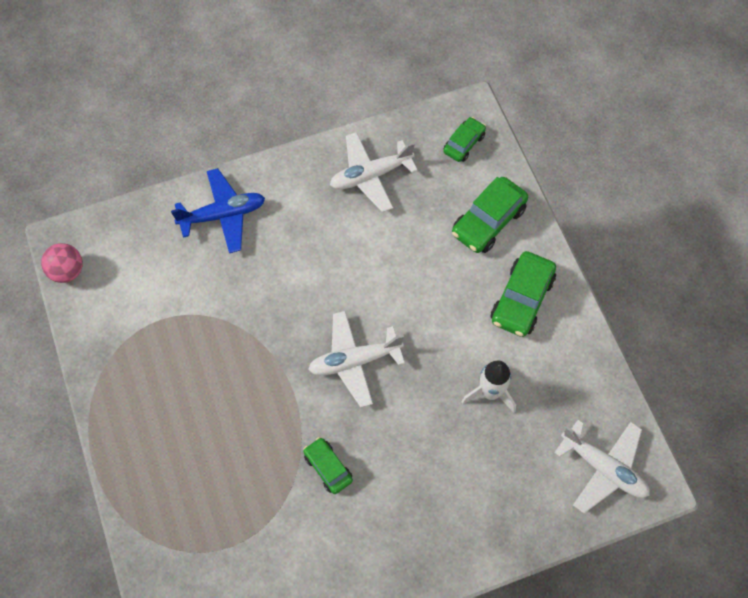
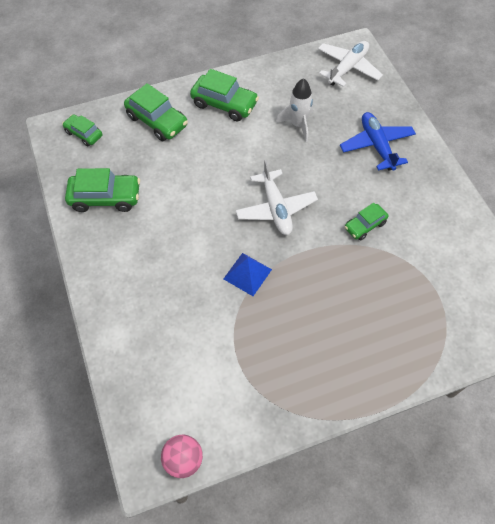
camera: 90 degrees left, 5 degrees down
blue plane [171,168,265,253] -> blue plane moved to [340,112,416,171]
white plane [330,132,418,212] -> green car [65,168,140,212]
none -> blue pyramid [224,253,272,296]

